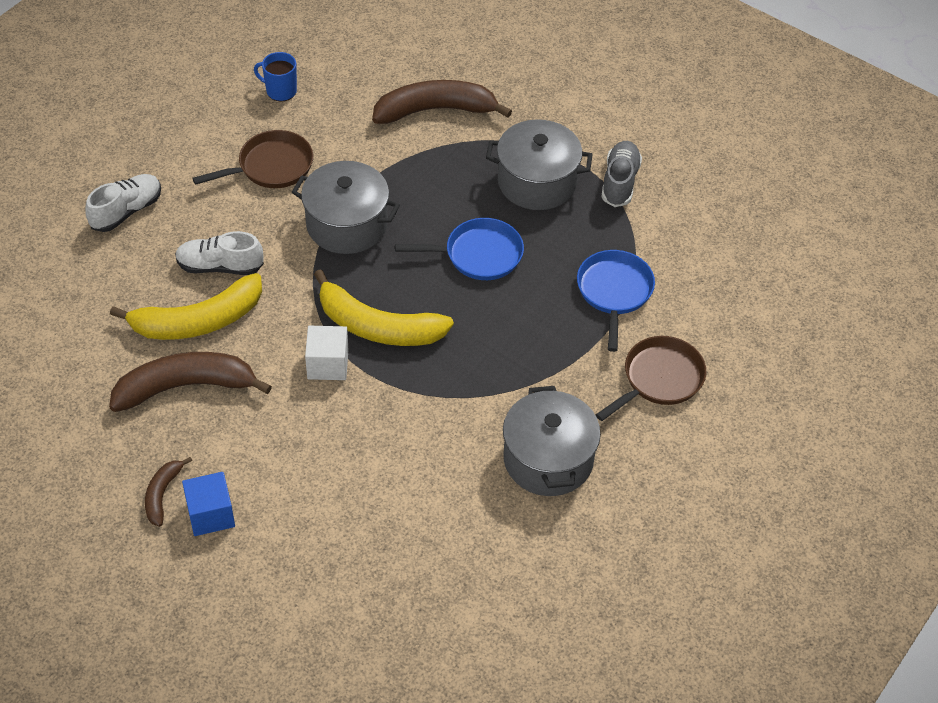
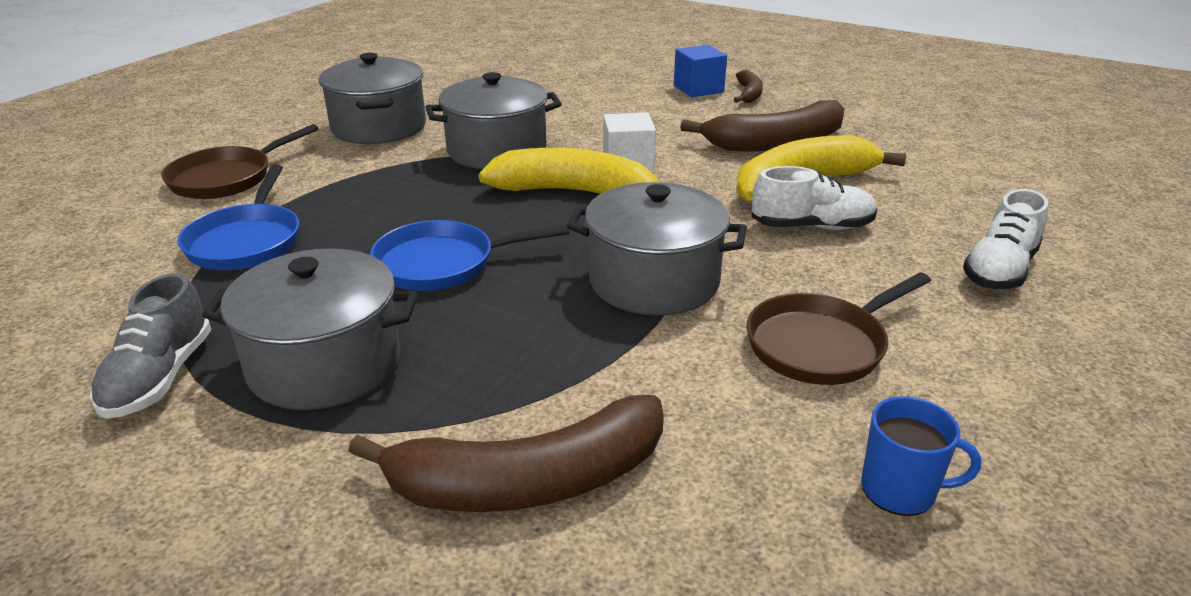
camera: 175 degrees right, 20 degrees down
none -> grey pot [425,72,562,169]

